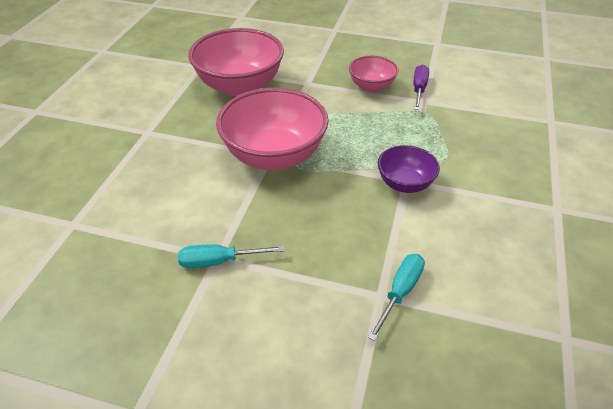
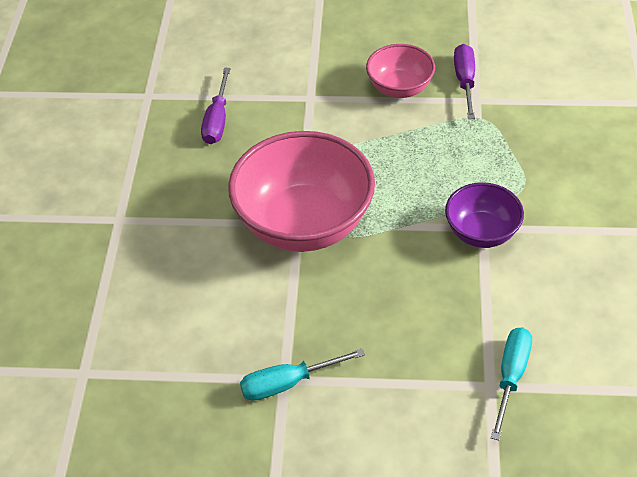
camera: 10 degrees left, 5 degrees up
pink bowl [188,28,284,97] -> purple screwdriver [201,68,231,144]

